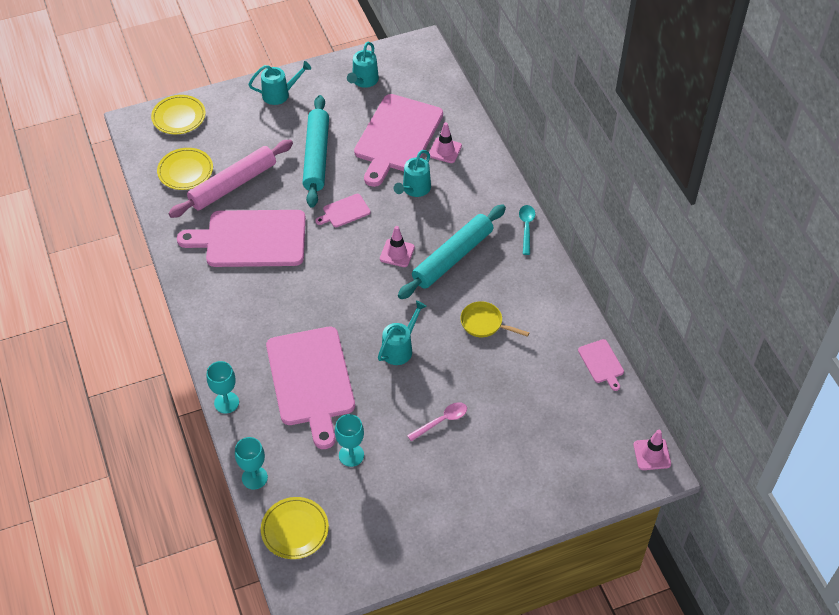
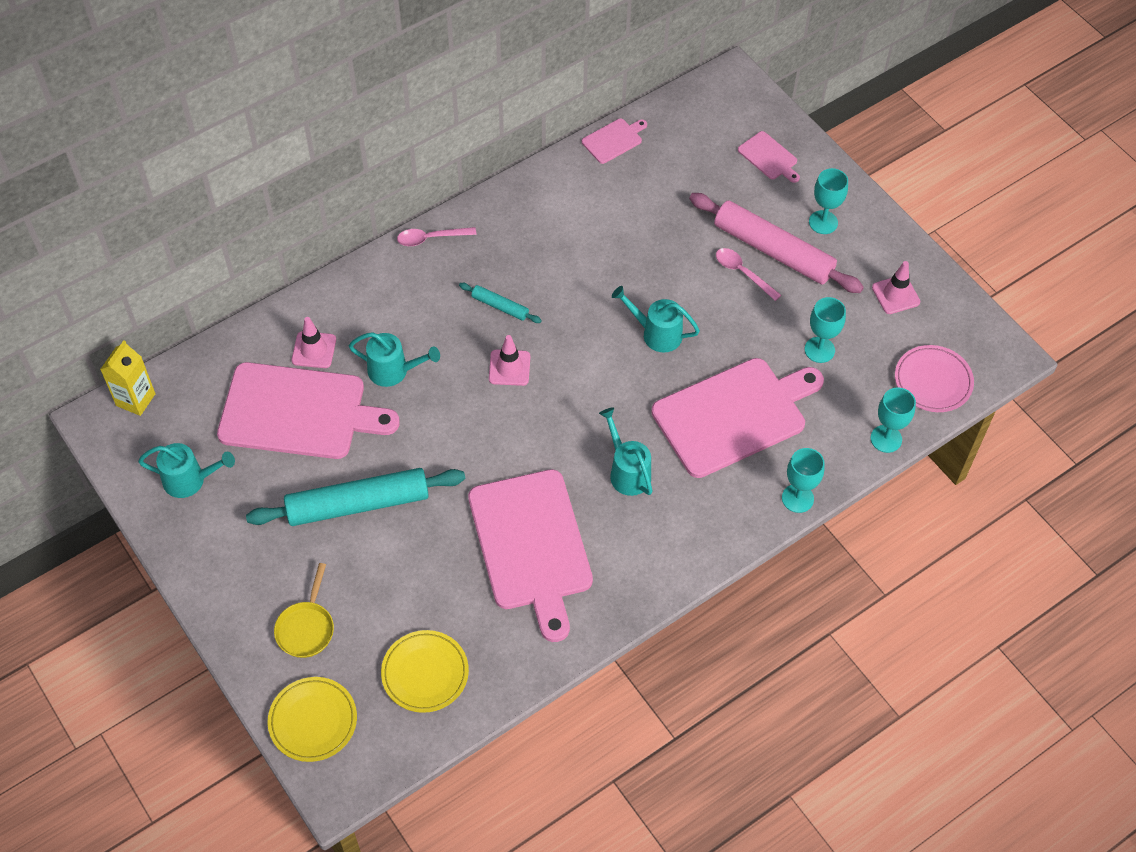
camera: 105 degrees left, 5 degrees up
pink rolling pin [168,140,293,218] -> pink rolling pin moved to [689,193,864,293]
turquoise watering can [248,61,311,105] -> turquoise watering can moved to [599,407,652,496]
yellow plate [261,497,329,559] -> pink plate [895,345,974,412]
pink cutting board [315,194,371,227] -> pink cutting board moved to [738,131,800,183]
turquoise rolling pin [398,204,506,299] -> turquoise rolling pin [459,283,542,323], size x0.46
yellow pan [460,301,529,337] -> yellow pan moved to [274,563,334,658]
turquoise spoon [519,205,535,255] -> pink spoon [397,227,476,246]
pink traffic cone [634,430,671,470] -> pink traffic cone moved to [872,261,920,314]
none -> yellow carton [100,340,156,416]
none -> turquoise goblet [809,168,848,234]

